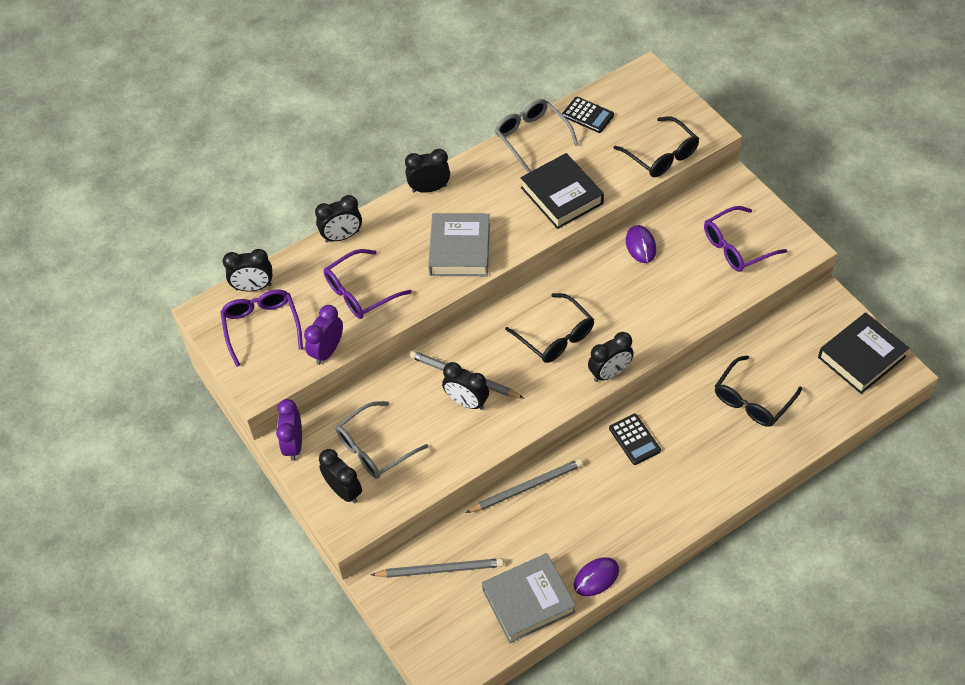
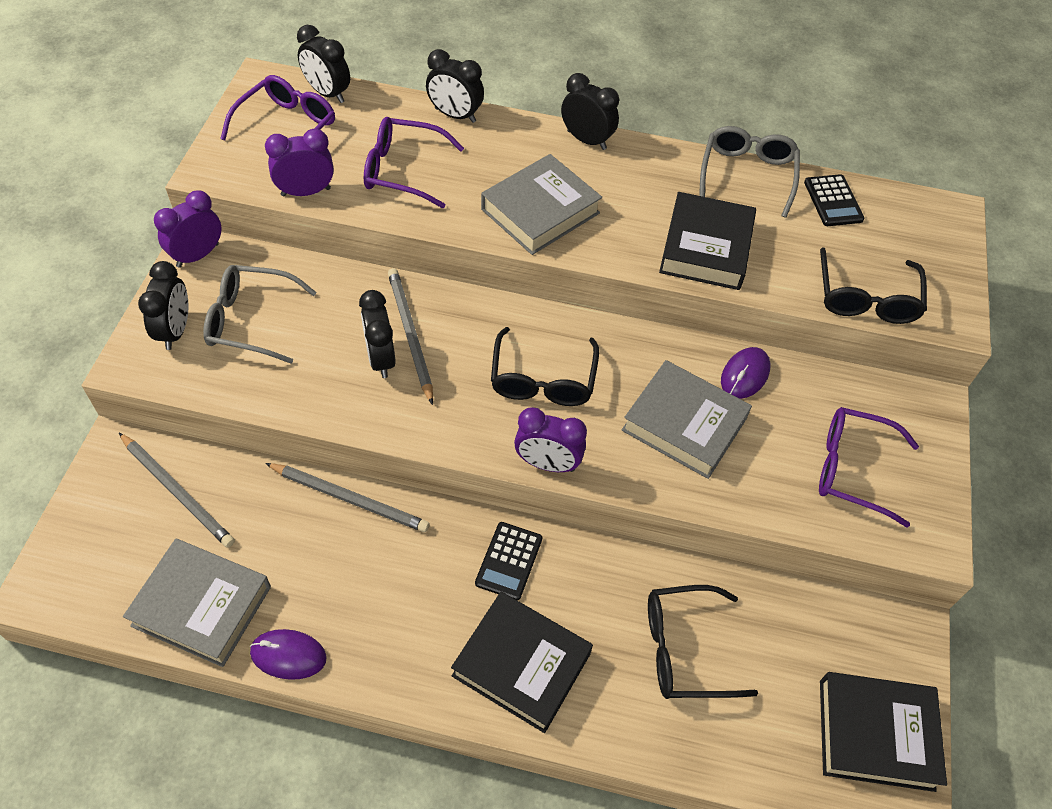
camera: 40 degrees right, 0 degrees up
black clock [588,332,634,382] -> purple clock [514,407,587,472]
none -> black book [451,592,593,733]
none -> grey book [622,360,752,479]

